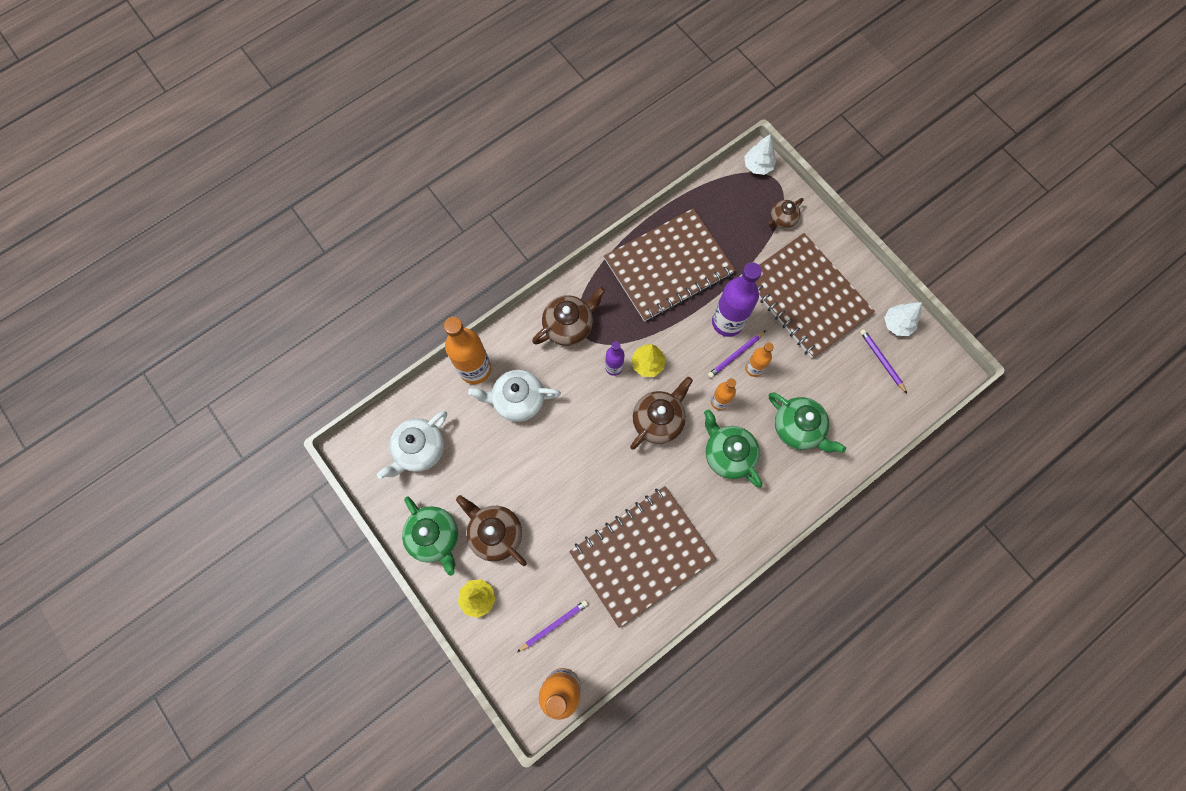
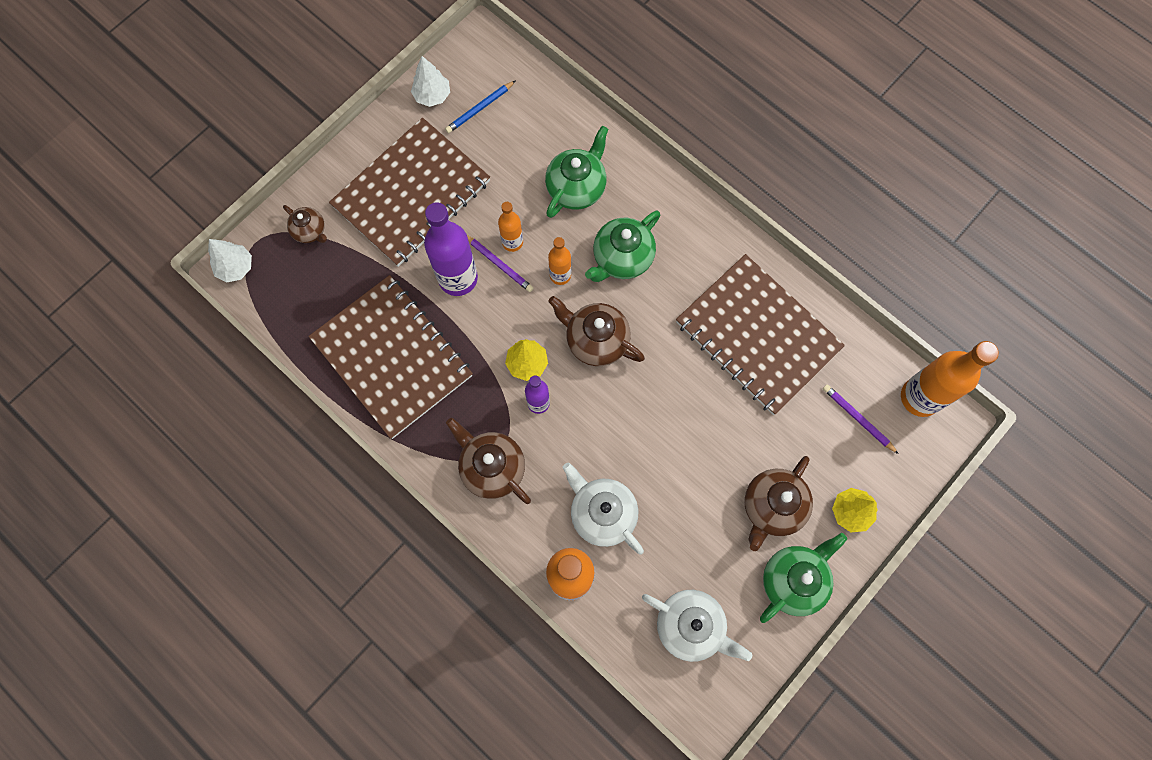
camera: 100 degrees left, 0 degrees up
white teapot [468,370,561,422] -> white teapot turned 150 degrees clockwise [563,463,644,555]
purple pencil [860,329,907,393] -> blue pencil [445,80,516,133]

